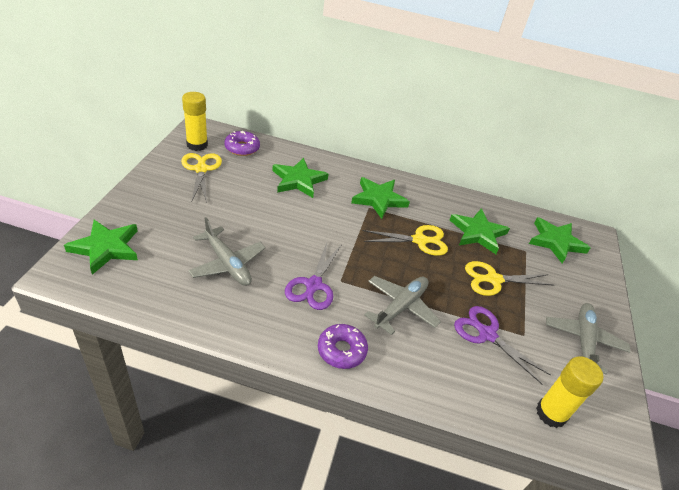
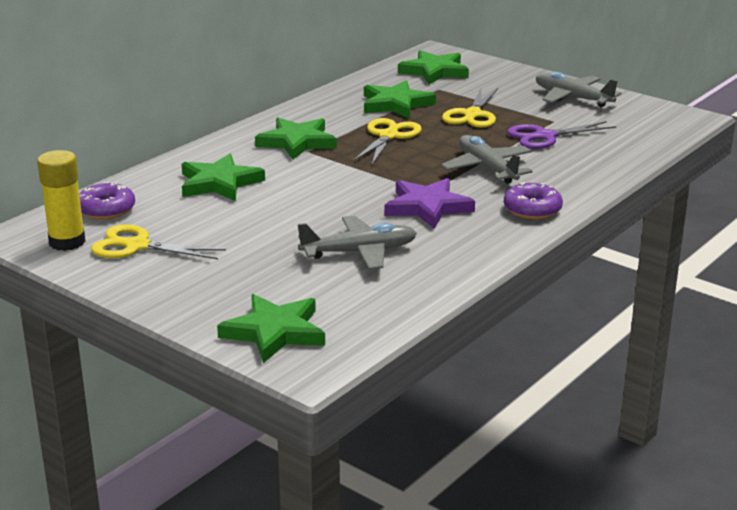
camera: 60 degrees left, 15 degrees down
purple scissors [285,243,341,310] -> purple star [384,178,475,229]
yellow glue stick [536,356,604,428] -> none

